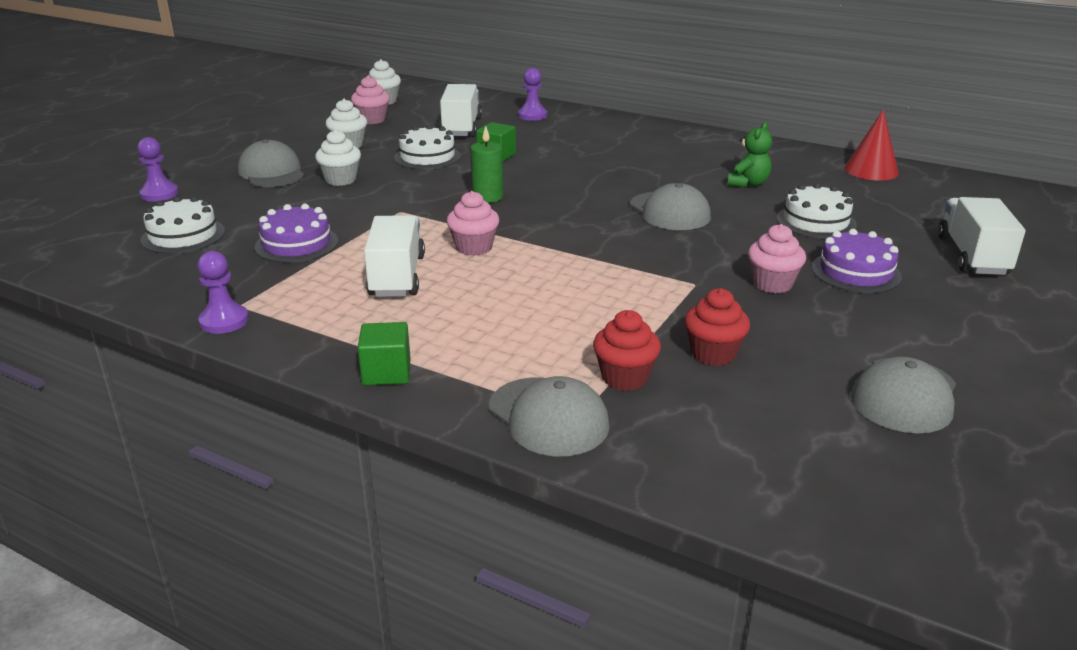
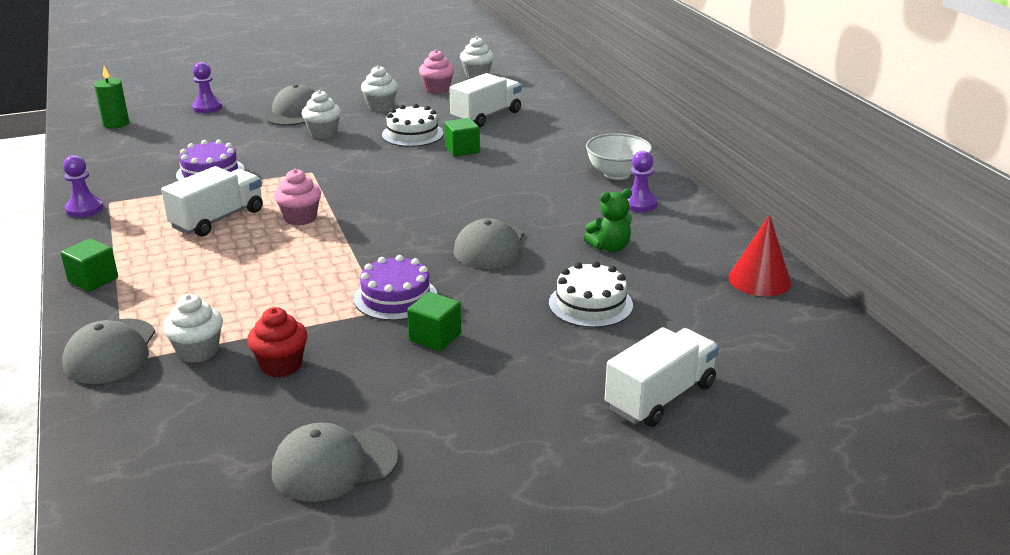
camera: 40 degrees right, 0 degrees up
white cake [140,196,225,254] -> none
green candle [471,126,503,203] -> green candle moved to [94,66,129,129]
purple pawn [518,68,547,121] -> purple pawn moved to [628,151,657,212]
red cupcake [593,310,661,391] -> white cupcake [163,294,223,363]
pink cupcake [748,224,806,293] -> green cube [407,292,461,351]
purple cake [812,229,902,293] -> purple cake moved to [354,255,437,321]
none -> white bowl [586,133,652,180]

